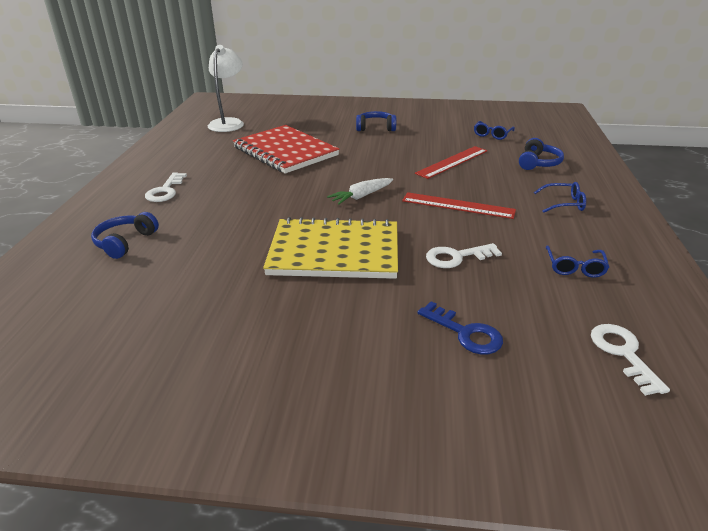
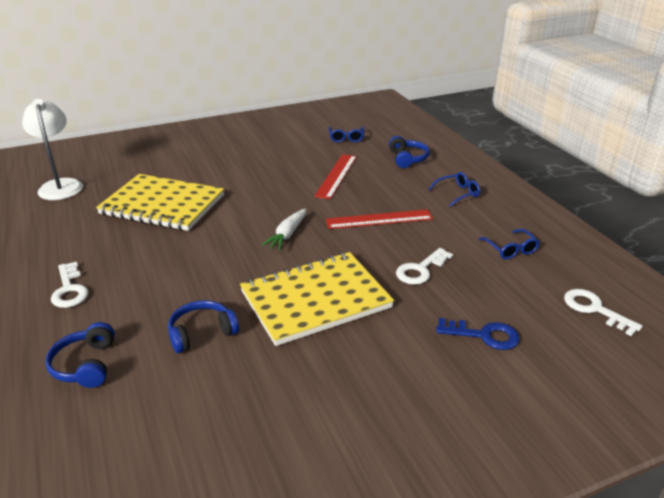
camera: 30 degrees left, 0 degrees up
red notebook [233,125,340,174] -> yellow notebook [96,174,224,231]
blue headphones [356,111,396,131] -> blue headphones moved to [168,300,239,353]

